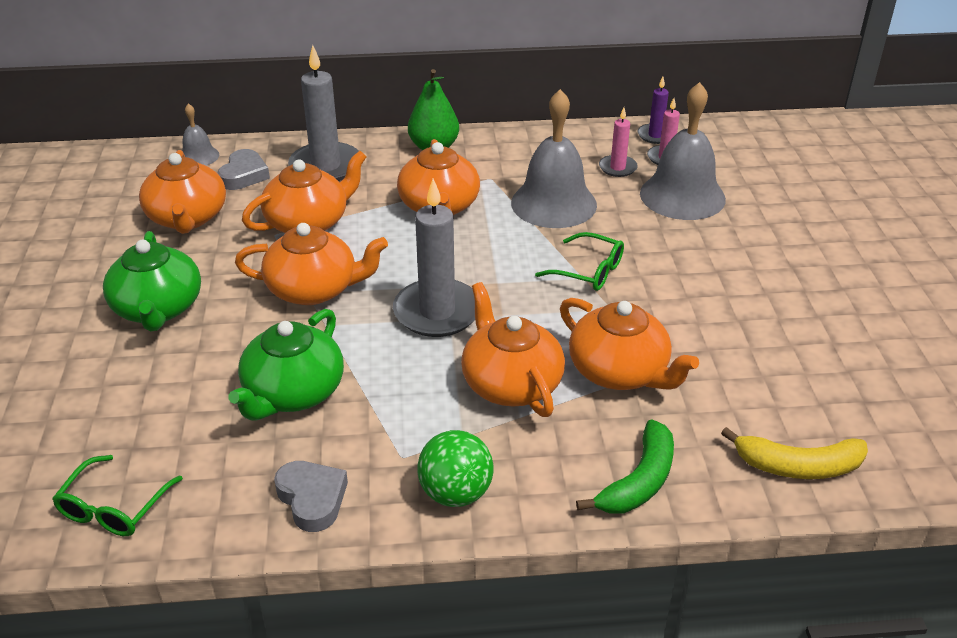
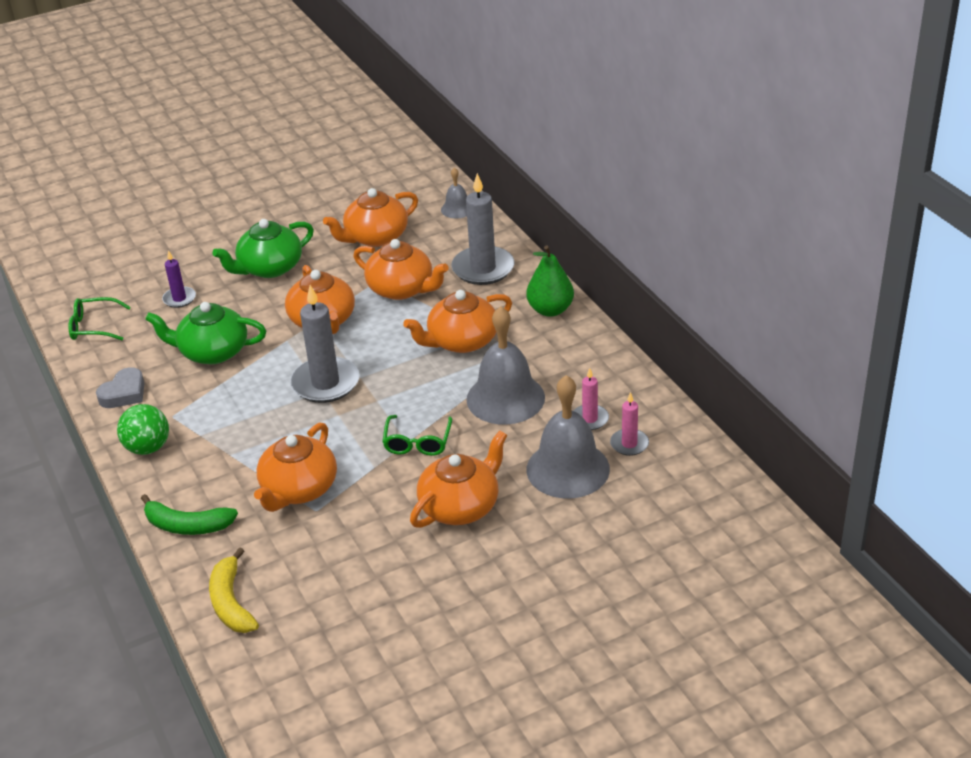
camera: 70 degrees right, 0 degrees up
grey heart [217,149,270,190] -> none
orange teapot [461,282,565,417] -> orange teapot moved to [410,431,507,528]
purple candle [638,77,669,144] -> purple candle moved to [162,250,196,308]

